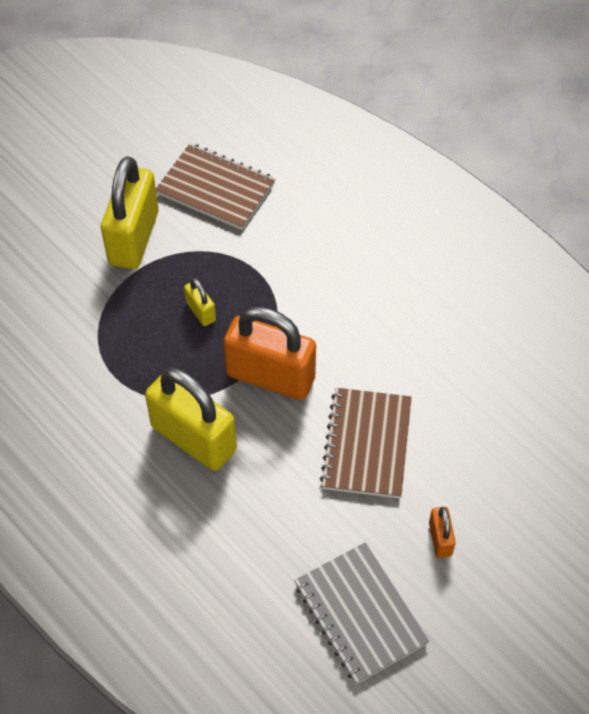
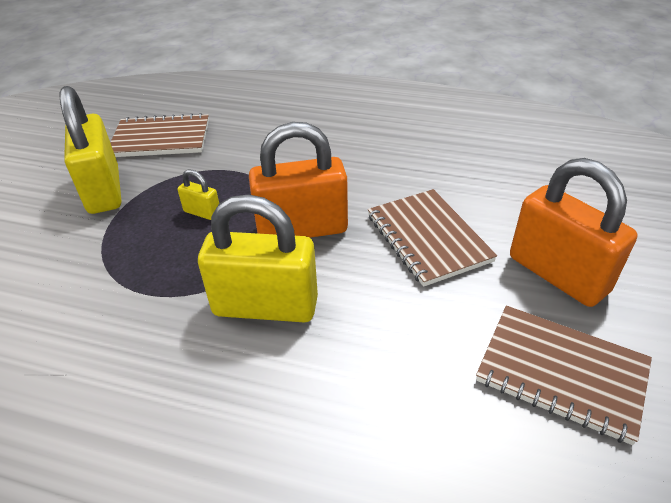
camera: 30 degrees left, 15 degrees down
grey notebook [294,542,429,684] -> brown notebook [476,305,652,445]
orange padlock [429,507,456,558] -> orange padlock [510,158,638,307], size x2.24

